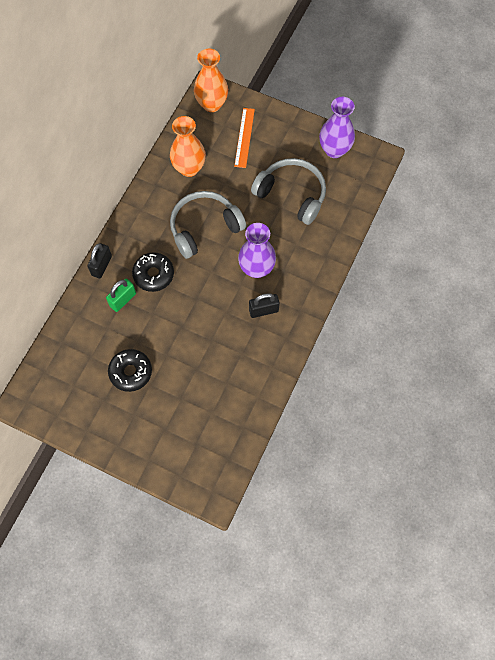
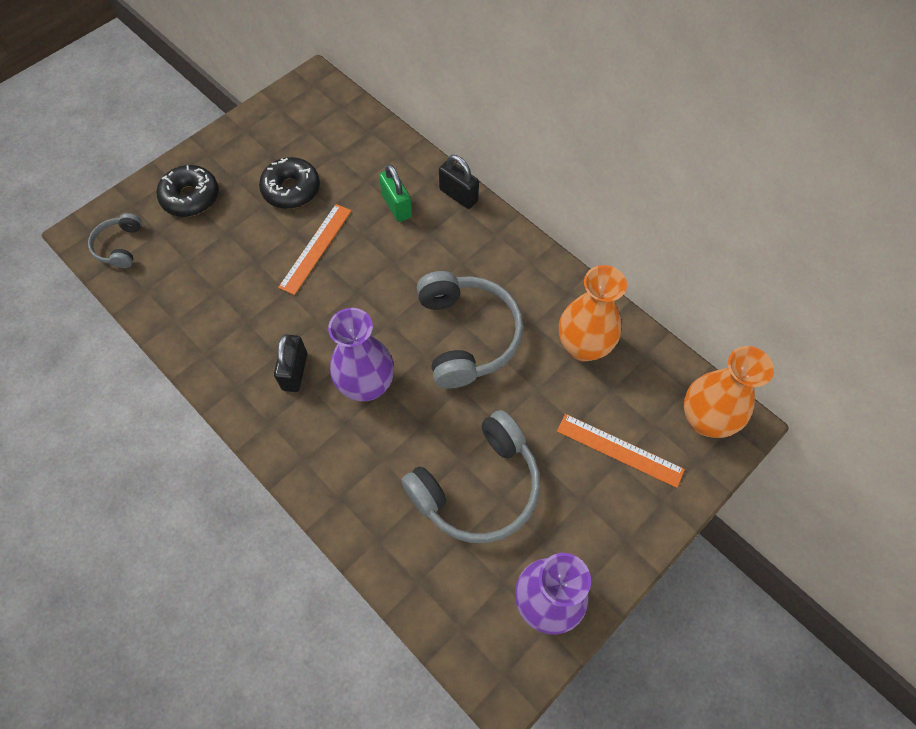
camera: 110 degrees right, 5 degrees down
black donut [132,252,174,292] -> black donut moved to [157,165,219,217]
none -> grey headphones [88,213,142,268]
none -> orange ruler [278,204,351,295]

